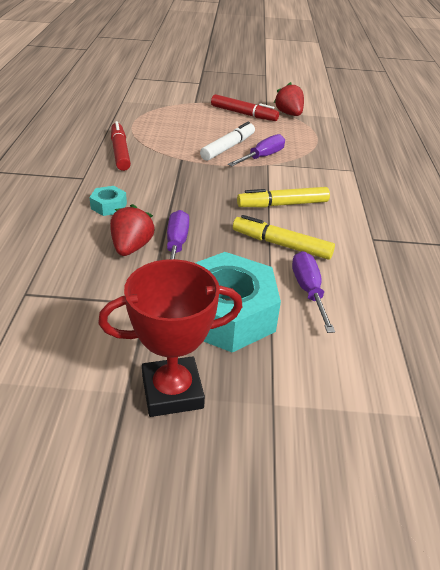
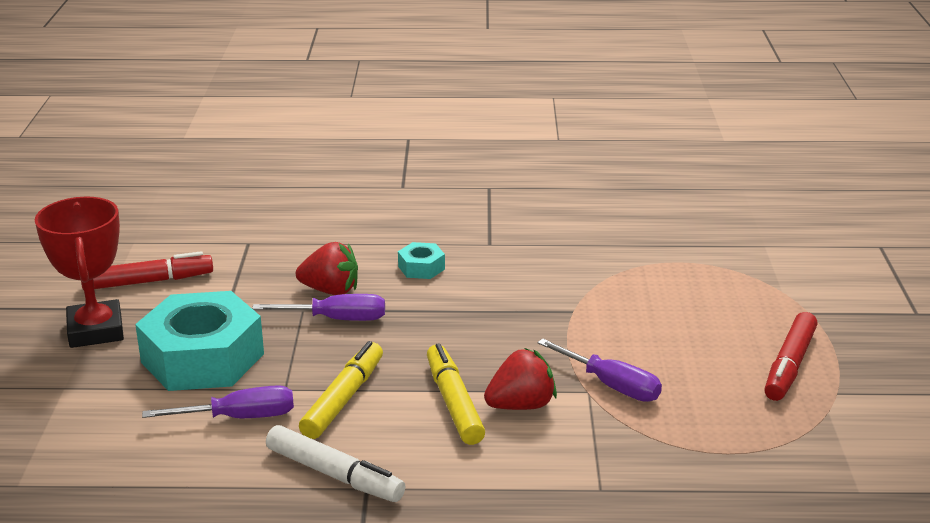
camera: 90 degrees right, 10 degrees down
red marker [111,121,131,171] -> red marker moved to [81,251,213,290]
white marker [200,121,255,161] -> white marker moved to [266,425,405,502]
red strawberry [274,82,304,116] -> red strawberry moved to [484,348,557,410]

